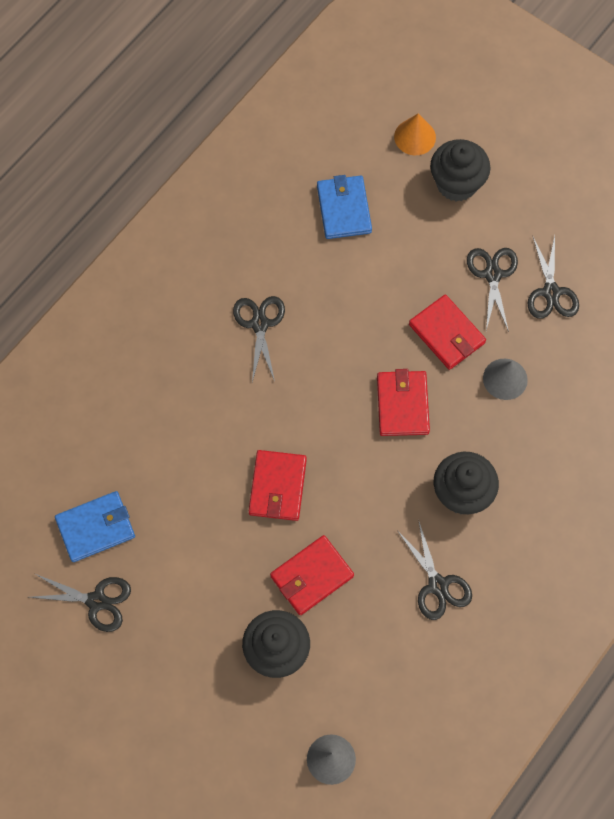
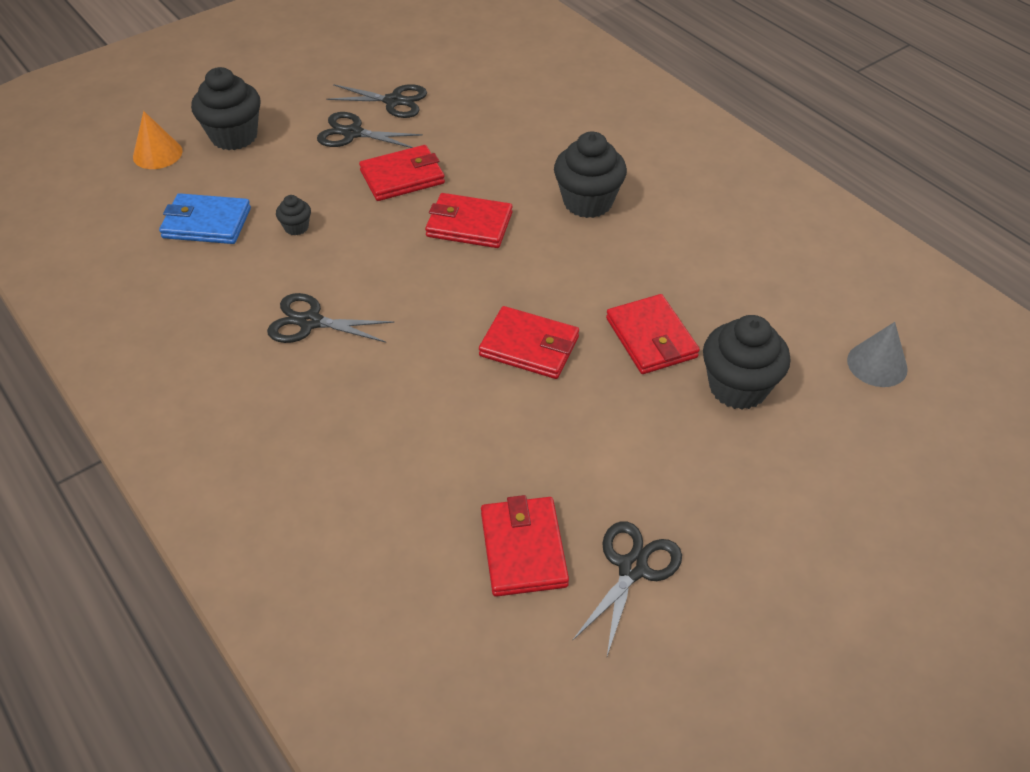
camera: 75 degrees left, 20 degrees down
blue wallet [55,491,135,562] -> red wallet [481,495,569,597]
black scissors [397,522,472,620] -> none
grey cone [483,359,528,400] -> none
none -> black cupcake [276,195,311,235]

